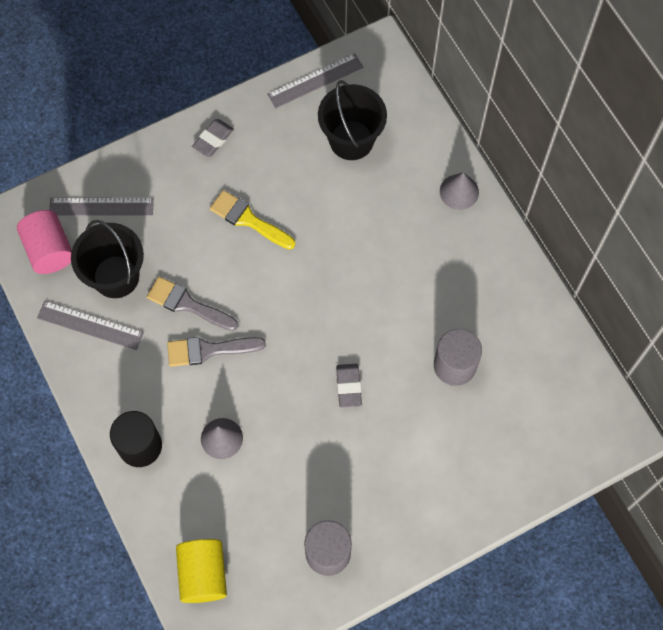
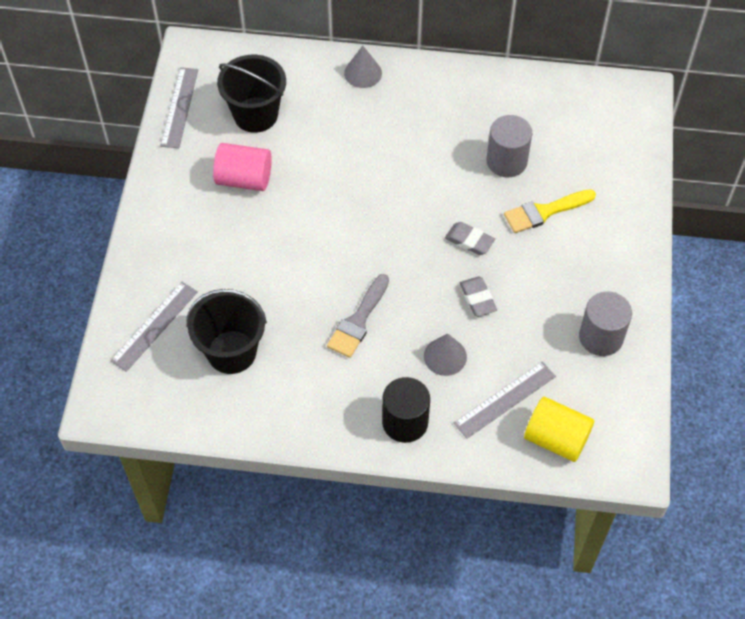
camera: 55 degrees left, 10 degrees down
pink cylinder [17,210,72,274] -> pink cylinder moved to [213,143,272,191]
grey ruler [37,301,144,350] -> grey ruler moved to [454,361,556,439]
grey brush [147,276,238,331] -> none
grey eraser [192,119,234,157] -> grey eraser moved to [460,276,497,317]
yellow brush [210,190,295,250] -> yellow brush moved to [504,189,596,233]

